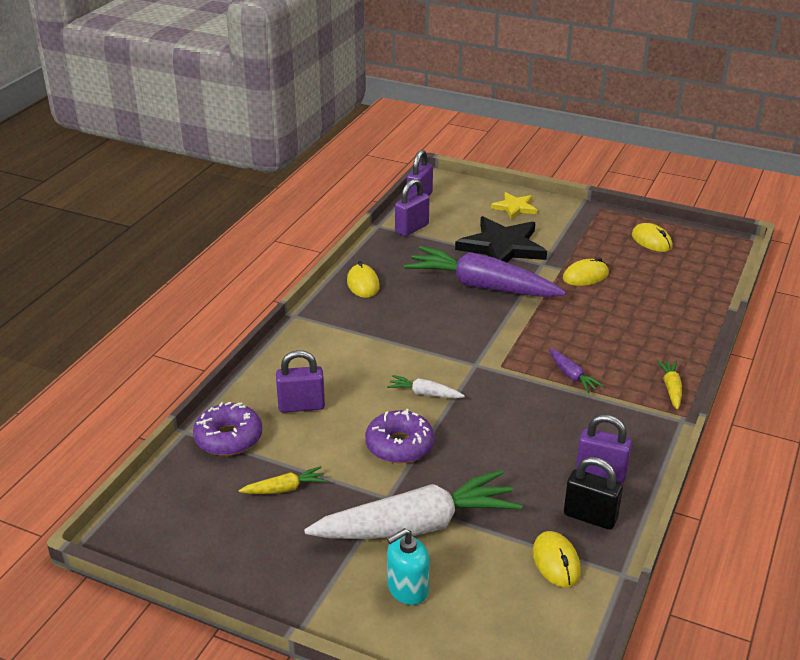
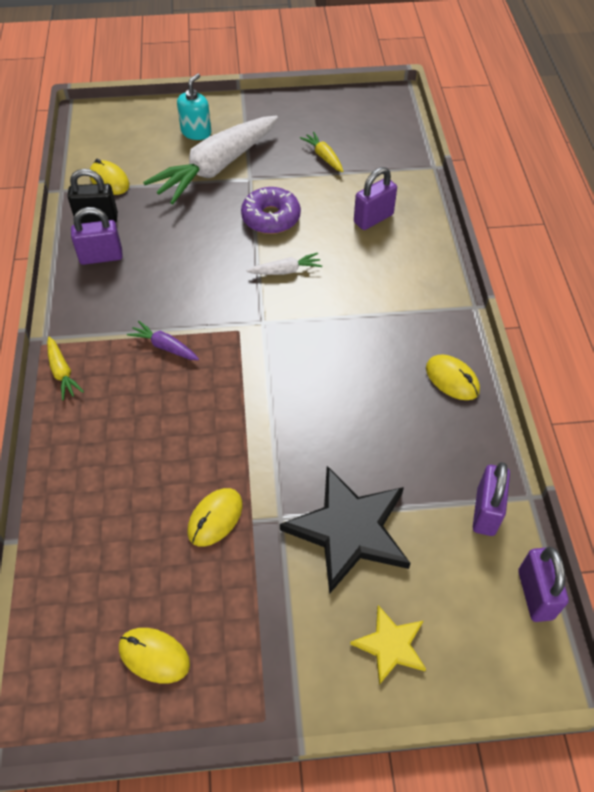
camera: 150 degrees right, 20 degrees up
purple donut [193,402,262,456] -> none
yellow carrot [239,466,327,494] -> yellow carrot turned 105 degrees clockwise [300,132,344,172]
purple carrot [404,246,566,297] -> none

